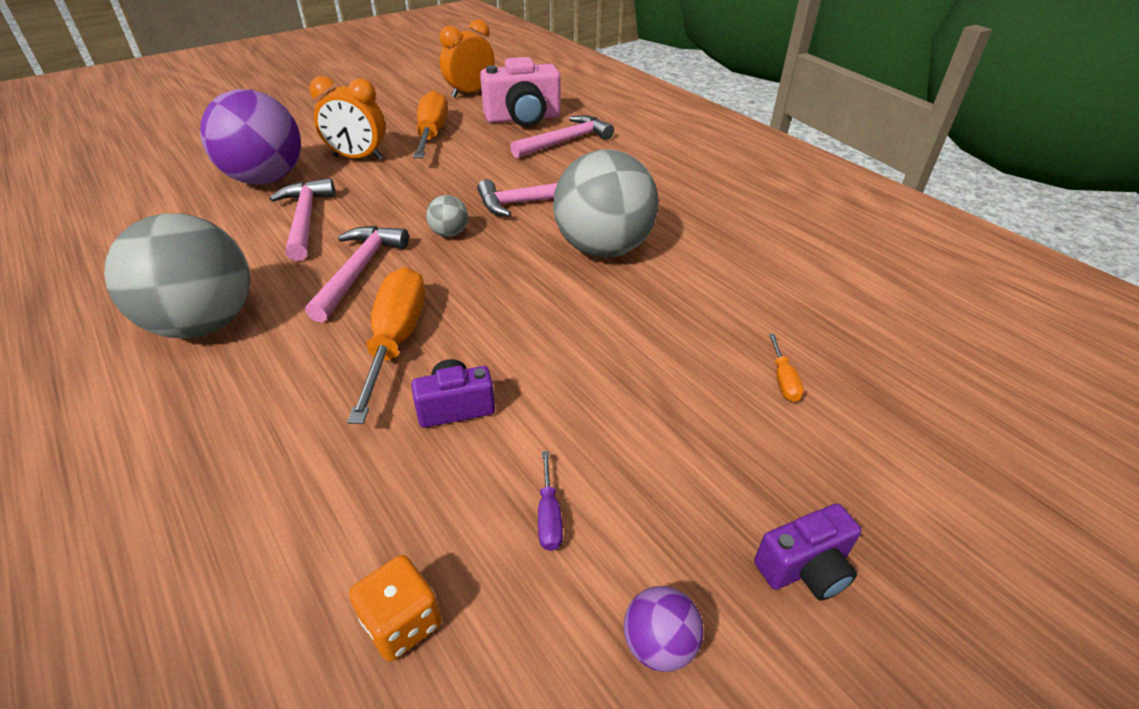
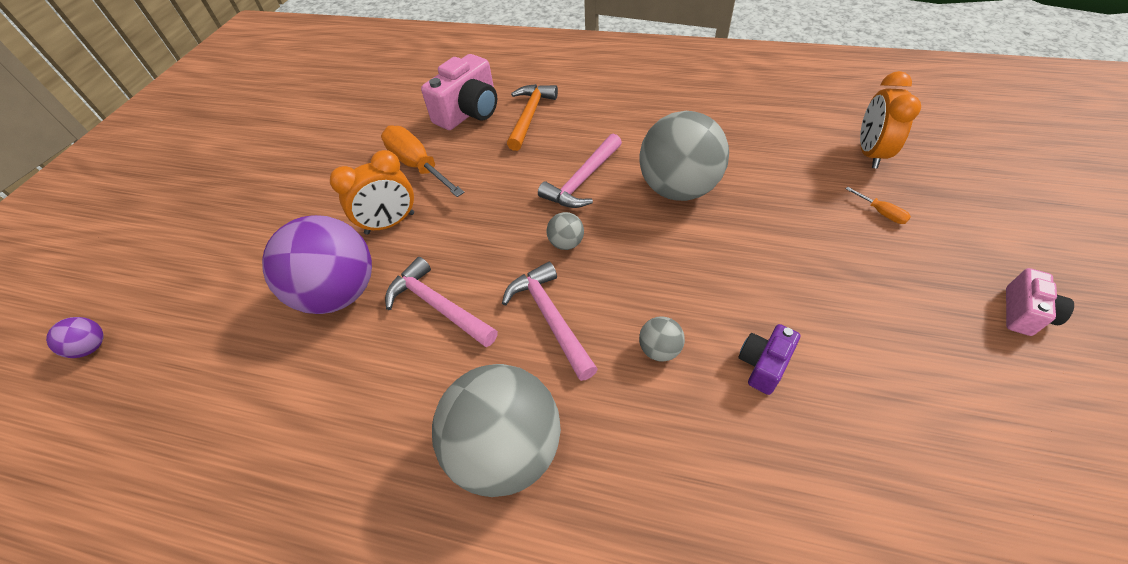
camera: 35 degrees left, 10 degrees up
orange screwdriver [347,267,425,424] -> grey ball [639,316,685,362]
orange dice [349,555,442,661] -> none
orange clock [439,19,494,98] -> orange clock moved to [860,71,921,168]
pink hammer [510,115,614,158] -> orange hammer [507,84,558,151]
purple screwdriver [538,451,563,551] -> none
purple ball [624,586,703,672] -> purple ball moved to [46,317,104,358]
purple camera [754,503,861,600] -> pink camera [1006,268,1074,336]

